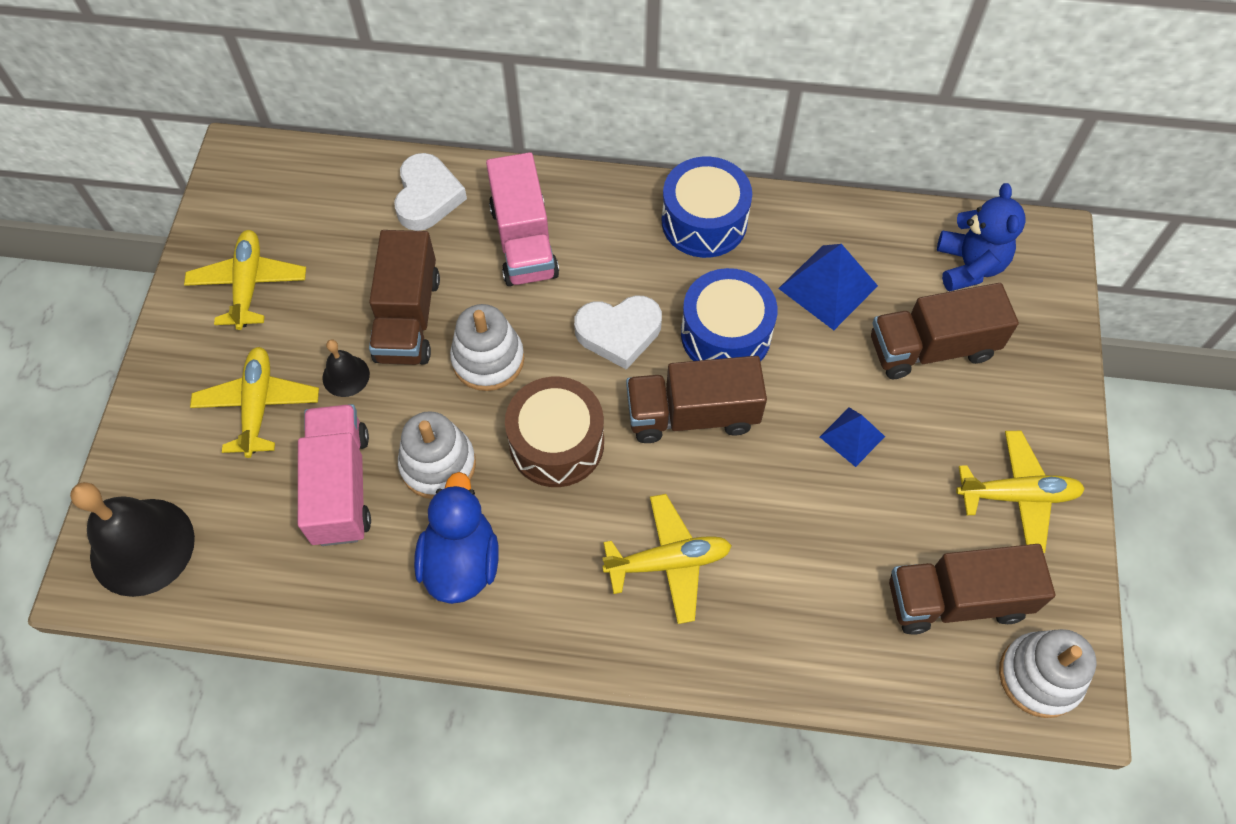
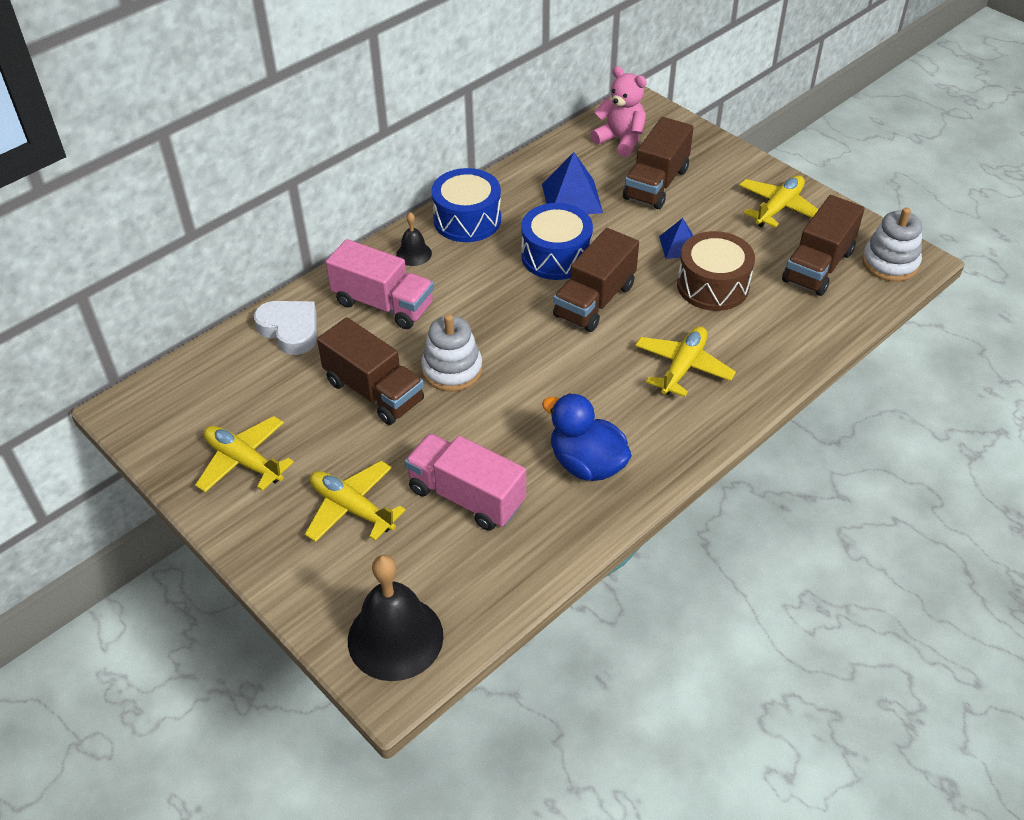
camera: 50 degrees left, 15 degrees down
black bell [322,340,370,397] -> black bell moved to [396,212,432,266]
white stacking toy [398,411,476,499] -> none
brown drum [505,376,604,487] -> brown drum moved to [677,231,755,311]
white heart [574,295,662,370] -> none
blue teddy bear [937,183,1026,292] -> pink teddy bear [590,66,647,157]

